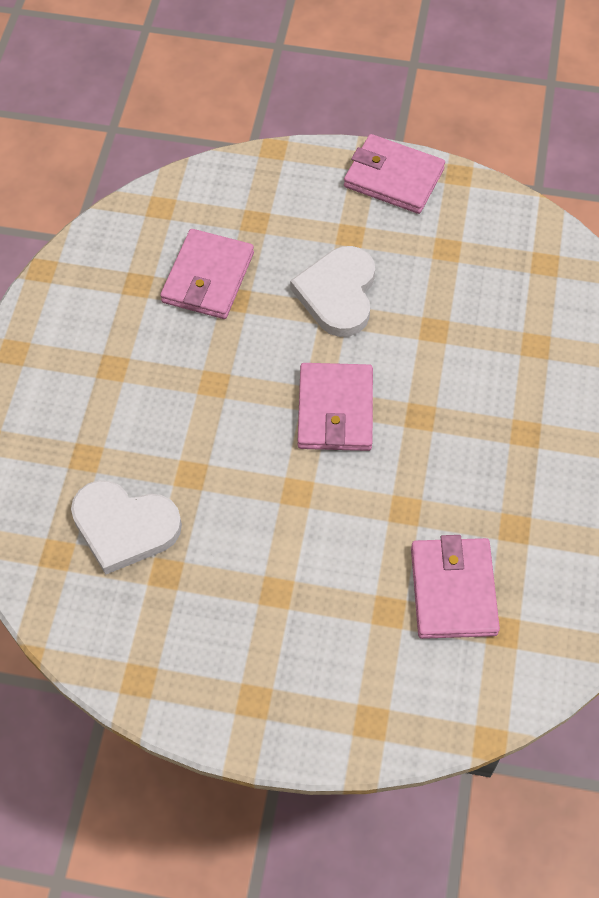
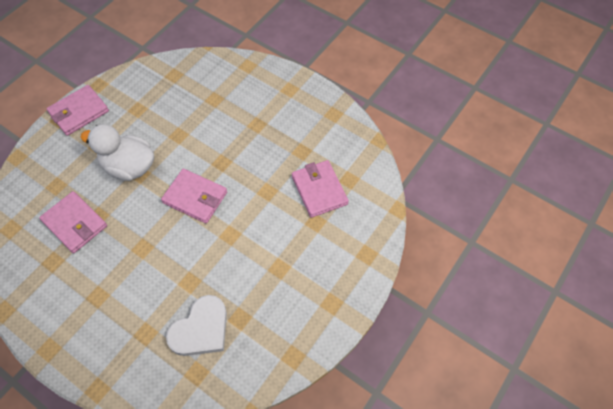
camera: 65 degrees left, 0 degrees up
white heart [290,246,375,337] -> white duck [80,124,154,181]
pink wallet [411,535,500,639] -> pink wallet turned 45 degrees clockwise [292,160,349,218]

